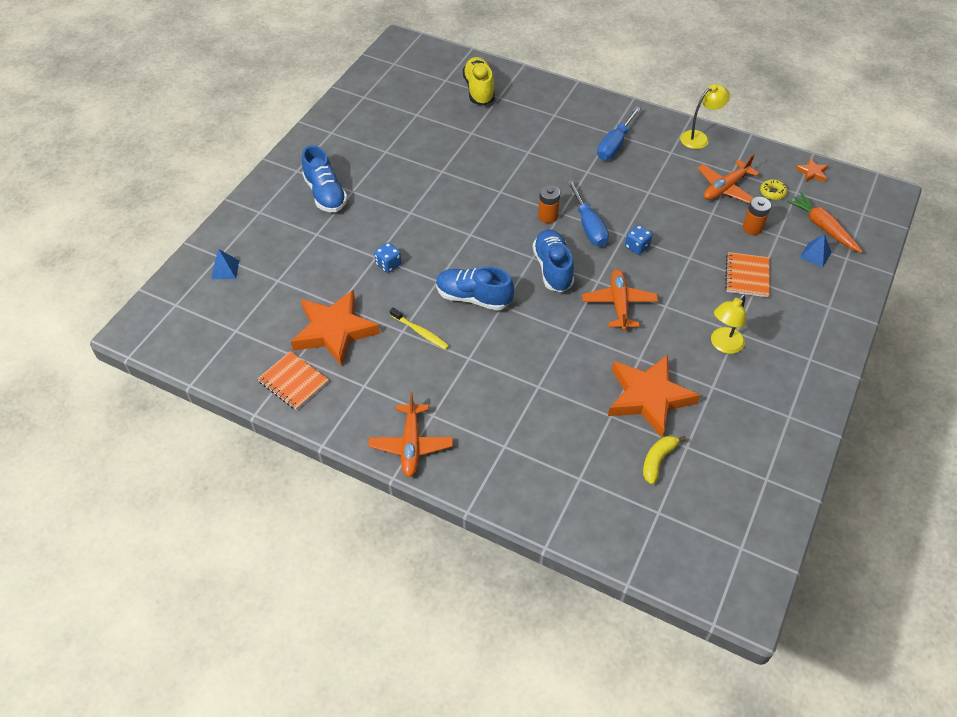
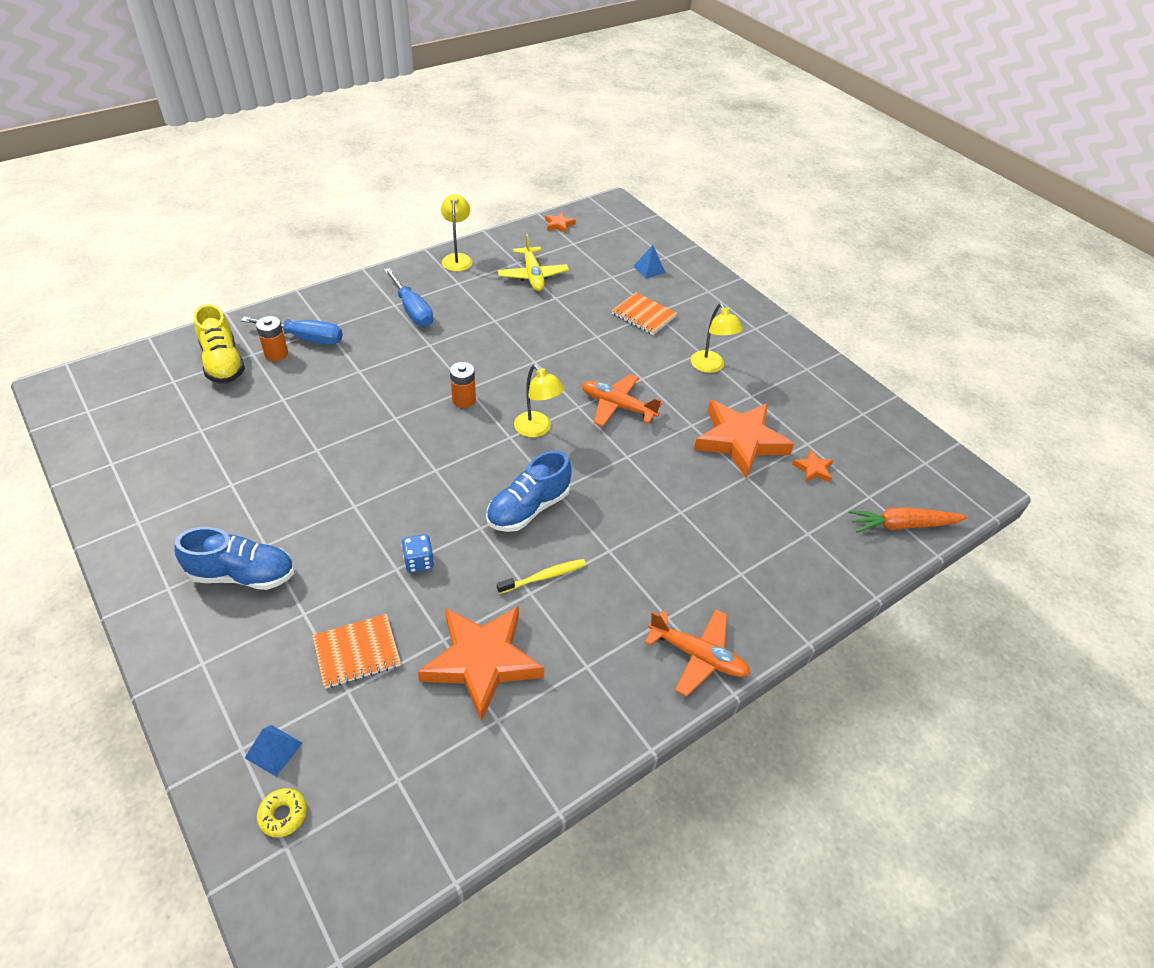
camera: 65 degrees left, 5 degrees down
orange notebook [257,351,329,410] -> orange notebook moved to [313,614,401,689]
yellow shoe [463,57,495,105] -> yellow shoe turned 135 degrees counterclockwise [194,304,245,384]
blue shoe [533,229,574,292] -> yellow lamp [514,365,564,437]
blue screwdriver [567,180,609,247] -> blue screwdriver moved to [241,317,343,345]
blue dice [625,225,653,255] -> none
yellow banana [643,436,686,485] -> orange star [792,449,834,483]
orange plane [698,154,759,204] -> yellow plane [498,234,569,291]
orange battery [743,197,771,235] -> orange battery moved to [256,316,288,361]
yellow donut [760,179,787,200] -> yellow donut moved to [257,788,307,837]
orange carrot [787,193,863,253] -> orange carrot moved to [848,507,968,533]

